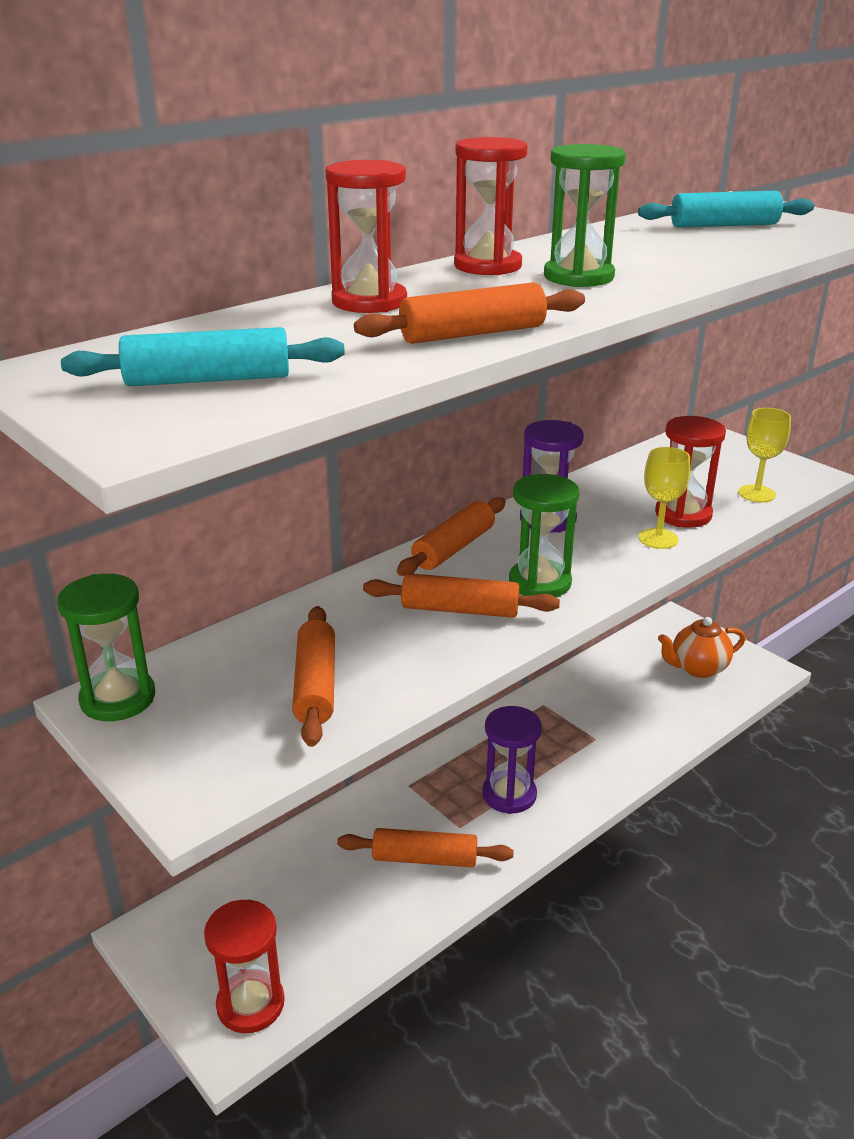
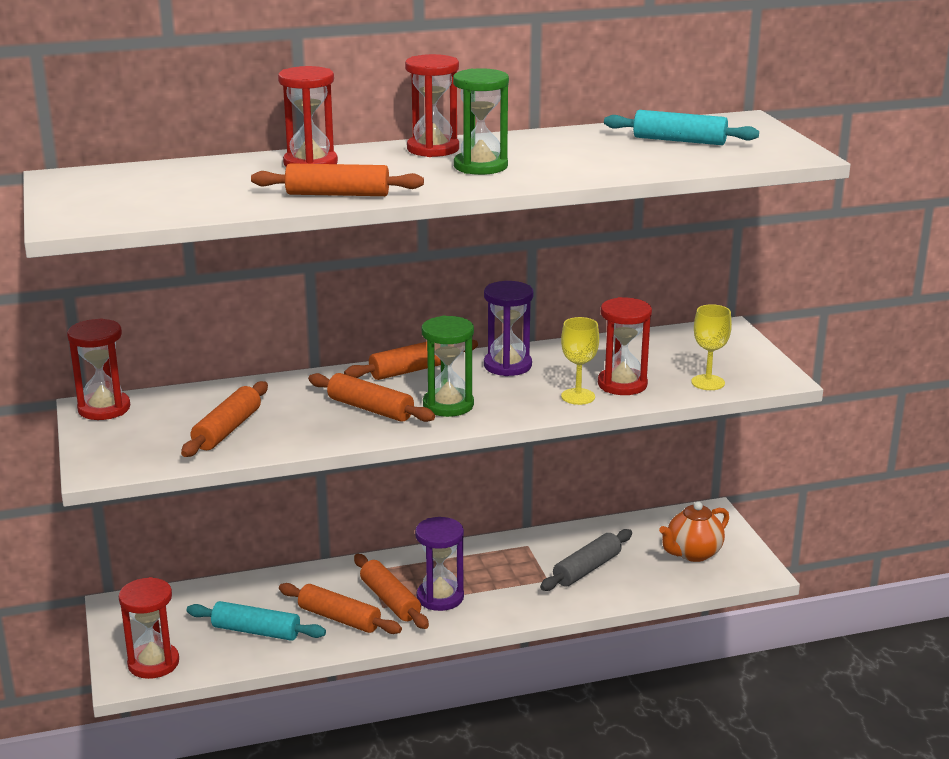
camera: 25 degrees right, 5 degrees down
green hourglass [57,574,155,721] -> red hourglass [67,318,130,420]
turquoise rolling pin [61,327,345,386] -> turquoise rolling pin moved to [187,601,326,641]
orange teapot [658,617,746,678] -> orange teapot turned 45 degrees counterclockwise [659,502,729,562]
none -> orange rolling pin [354,554,429,629]
none -> grey rolling pin [540,529,632,591]

